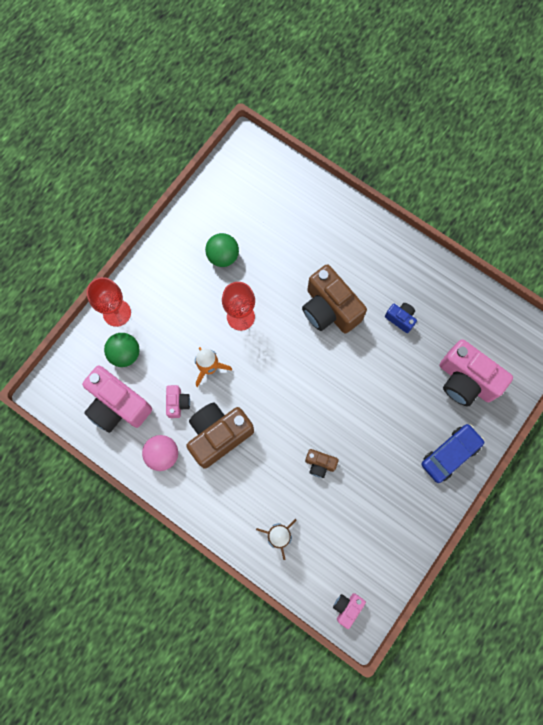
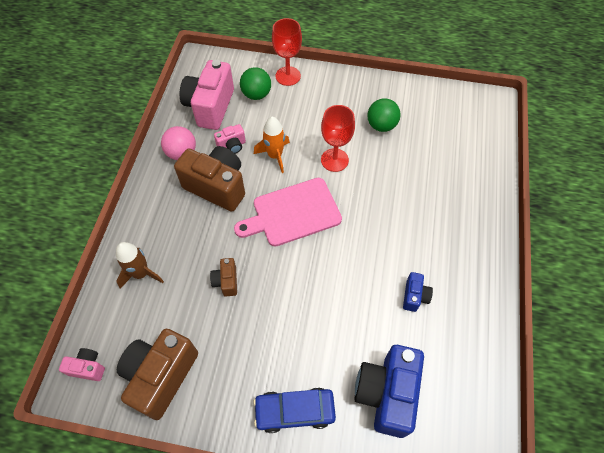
camera: 65 degrees right, 15 degrees down
brown camera [302,264,367,333] -> brown camera moved to [117,329,198,420]
blue car [421,424,485,483] -> blue car turned 150 degrees clockwise [253,387,336,433]
pink camera [440,339,513,407] -> blue camera [355,345,424,438]
none -> pink cutting board [234,178,342,246]

